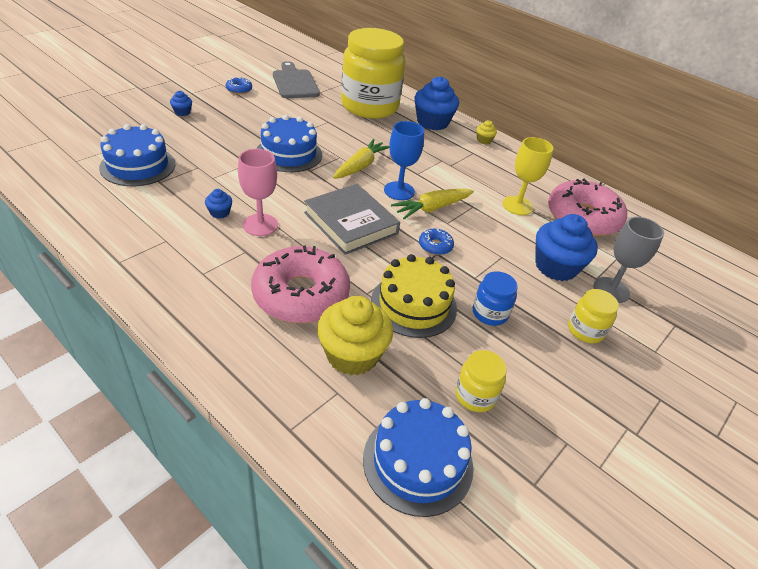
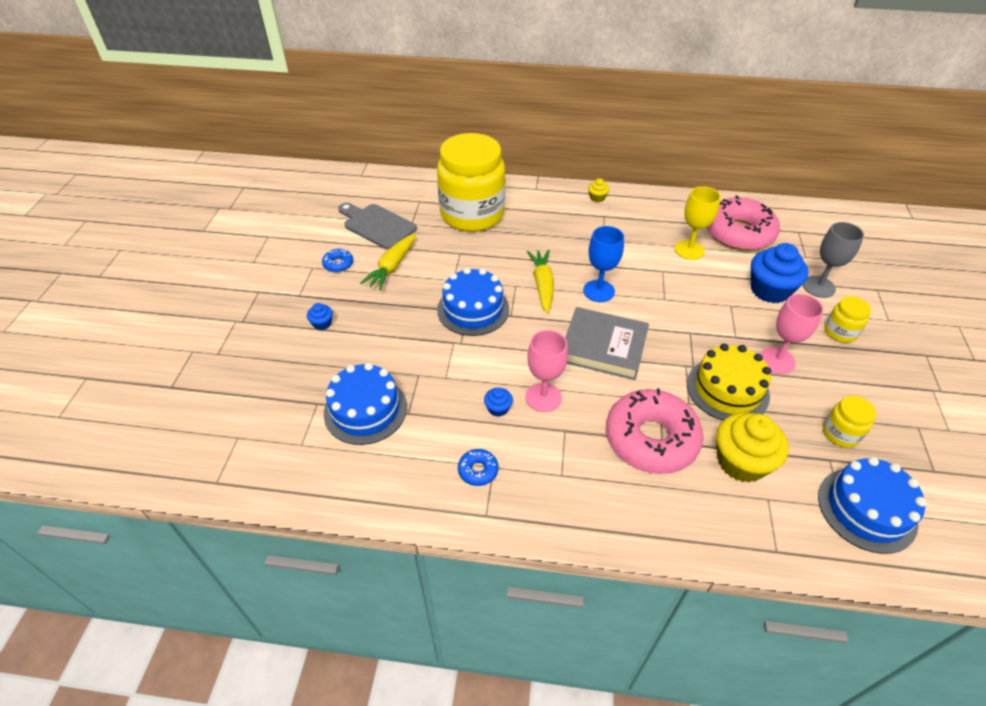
camera: 30 degrees left, 5 degrees up
yellow carrot [391,189,474,219] -> yellow carrot moved to [360,233,416,290]
blue cupcake [414,76,459,130] -> none
blue donut [419,228,454,255] -> blue donut moved to [458,449,498,486]
blue jar [473,271,518,326] -> pink goblet [761,294,824,374]

